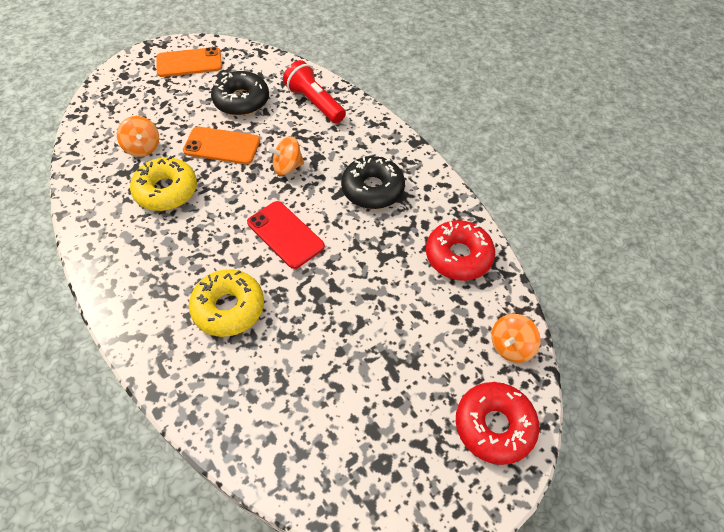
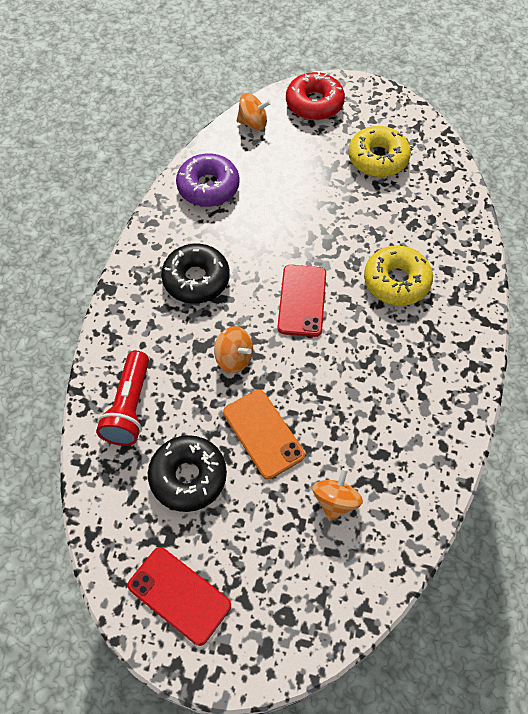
camera: 130 degrees left, 5 degrees up
yellow donut [130,156,197,211] -> yellow donut moved to [348,126,411,177]
orange phone [156,47,222,77] -> red phone [128,547,231,646]
red donut [426,220,495,281] -> purple donut [176,153,240,207]

